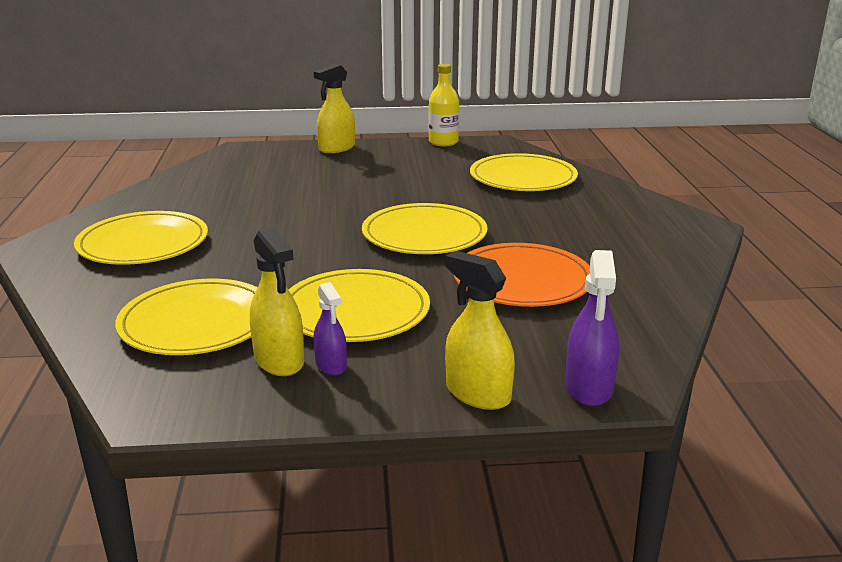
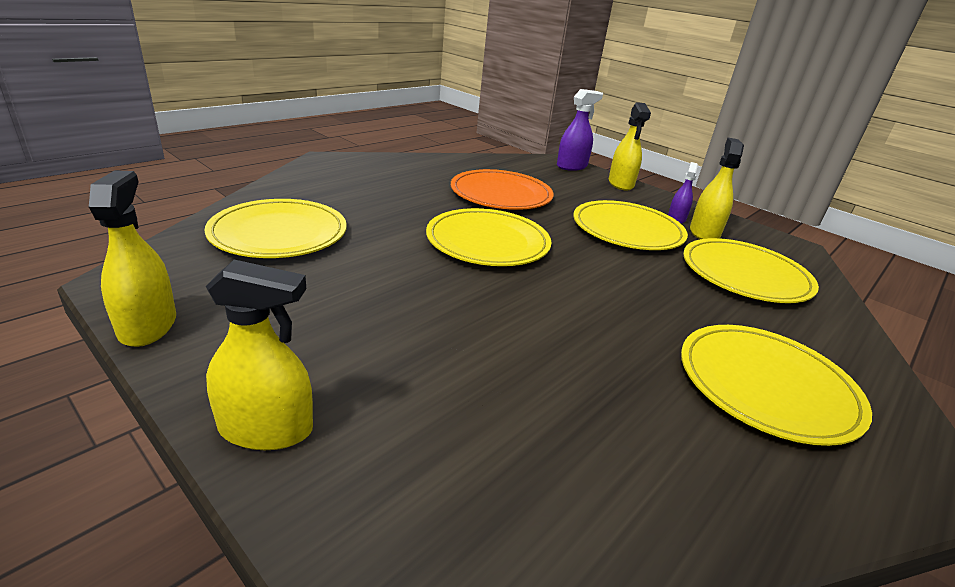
camera: 135 degrees left, 5 degrees up
yellow bottle [428,64,459,146] -> yellow spray bottle [89,170,176,347]

